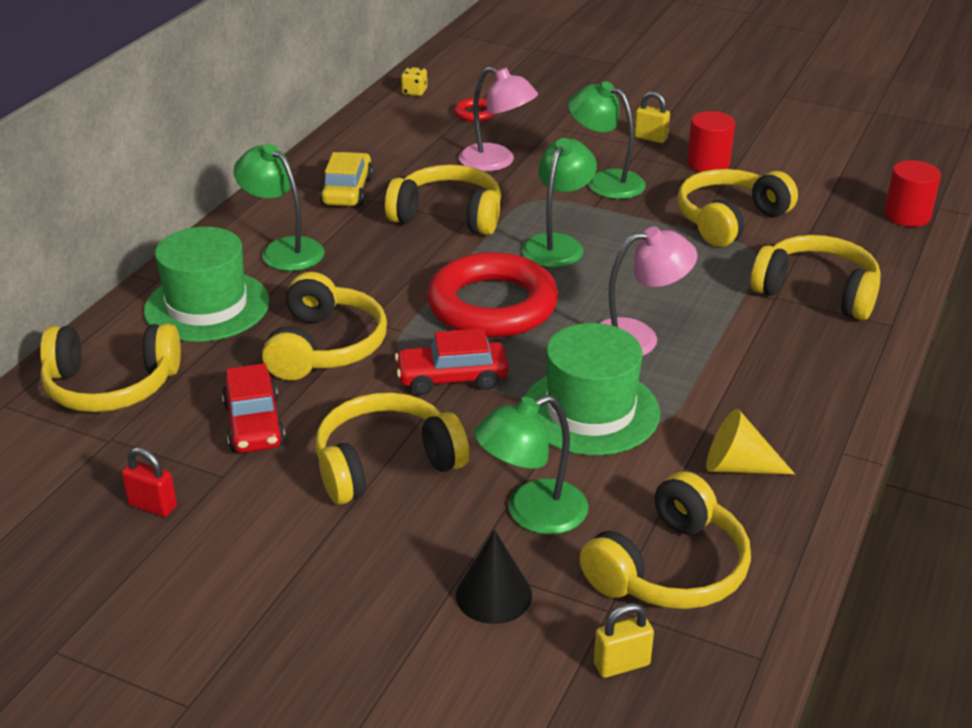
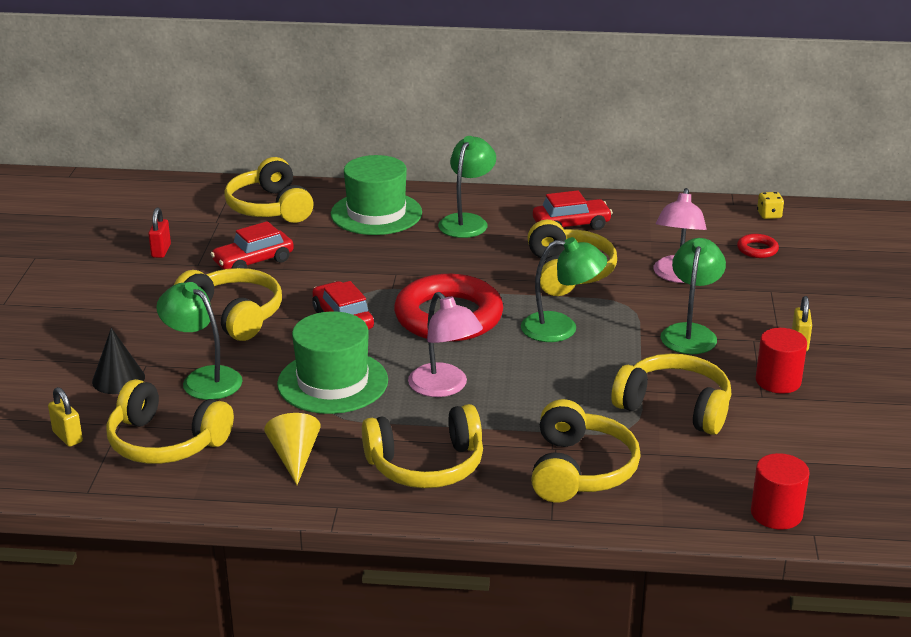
camera: 70 degrees right, 5 degrees down
yellow headphones [262,272,387,380] -> yellow headphones moved to [362,404,483,488]
yellow car [320,152,374,207] -> red car [533,190,613,230]

